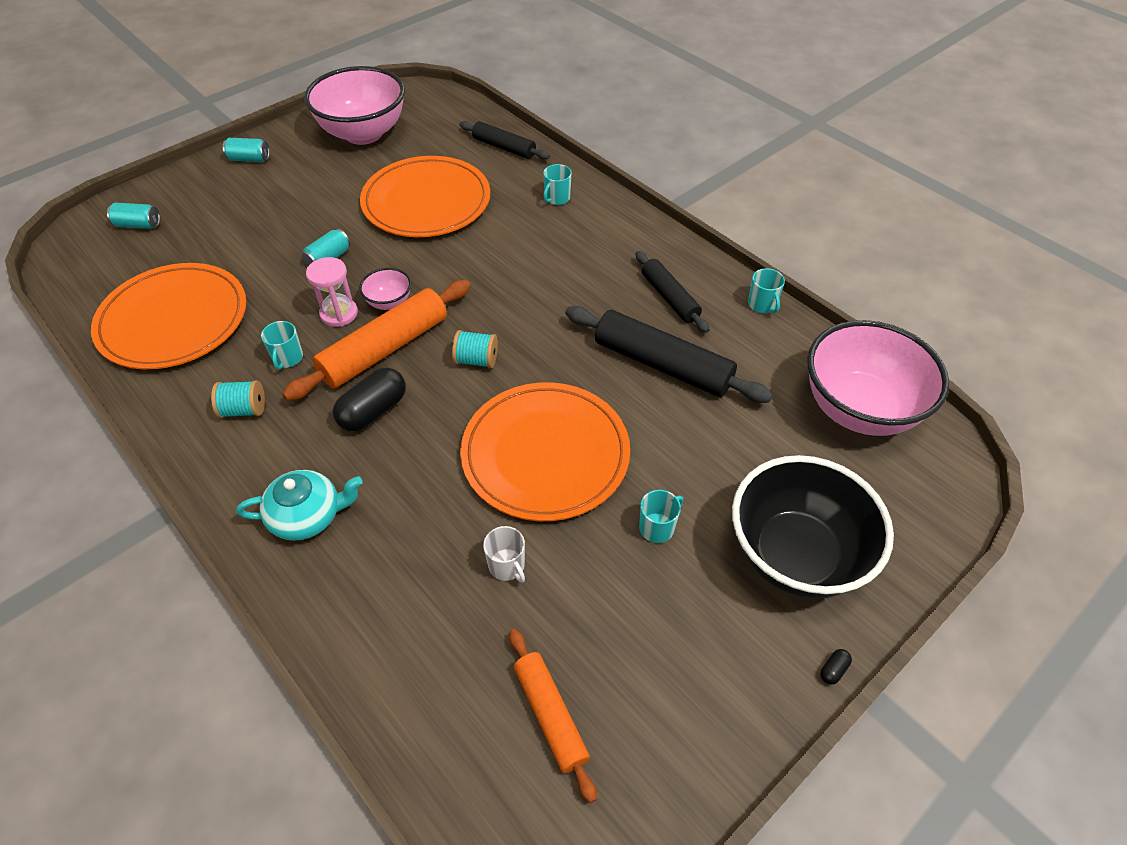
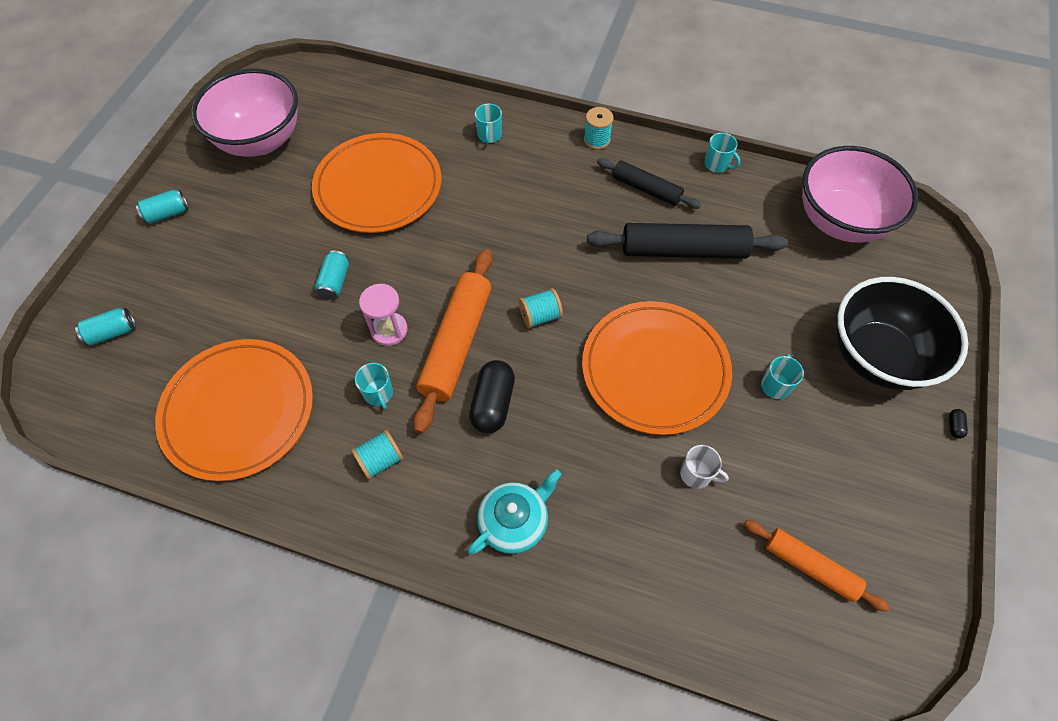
camera: 30 degrees left, 10 degrees up
pink bowl [359,268,411,310] -> none
black rolling pin [460,121,550,160] -> none
none -> turquoise spool [584,107,614,149]

